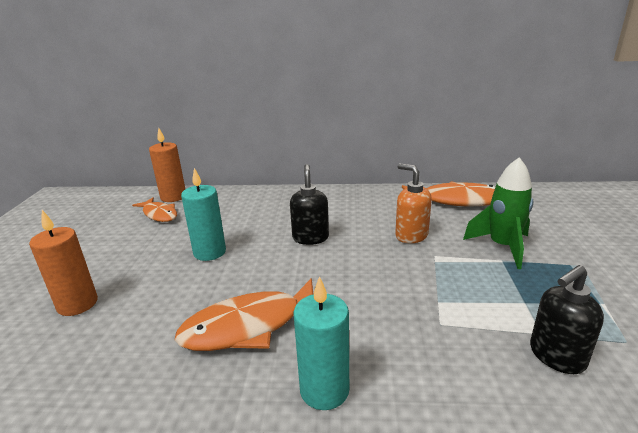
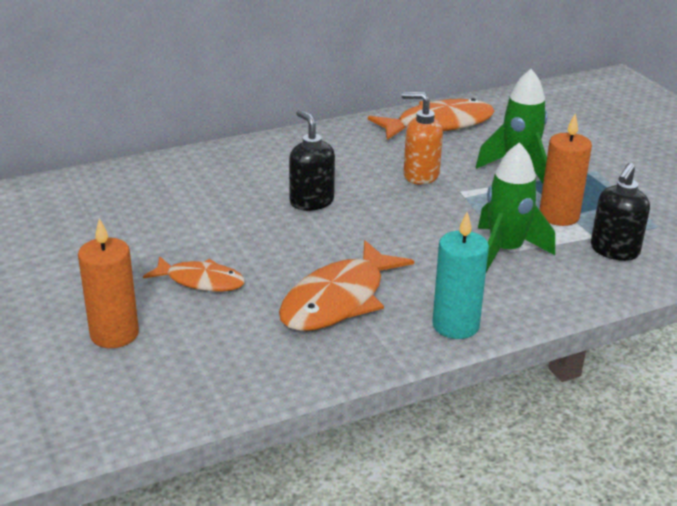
camera: 30 degrees left, 5 degrees up
orange fish [132,197,177,222] -> orange fish moved to [143,256,245,292]
orange candle [149,127,185,202] -> orange candle moved to [539,113,592,226]
turquoise candle [181,168,226,261] -> none
none -> green rocket [478,142,555,272]

